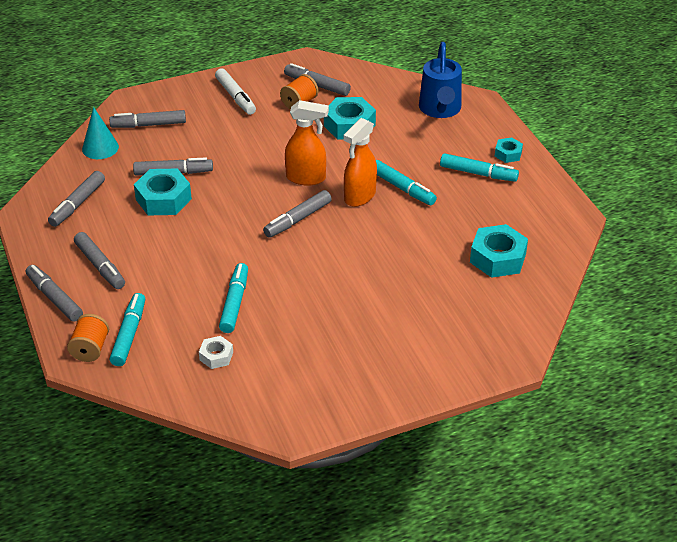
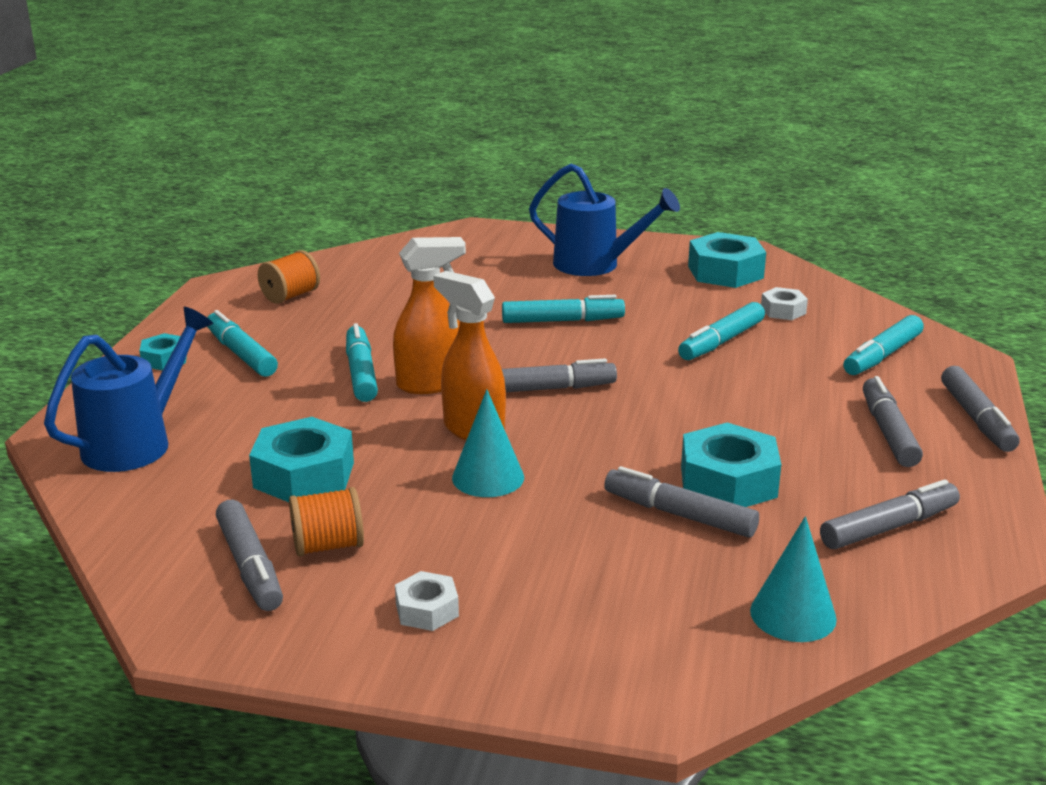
camera: 145 degrees left, 15 degrees down
orange spool [67,314,109,362] -> orange spool moved to [258,250,320,304]
grey marker [109,110,186,128] -> none
white marker [215,68,256,115] -> white nut [395,571,459,631]
turquoise nut [470,224,528,278] -> turquoise nut moved to [688,232,766,288]
none -> turquoise cone [452,389,524,497]
none -> turquoise marker [502,295,625,323]
none -> blue watering can [529,163,680,276]

